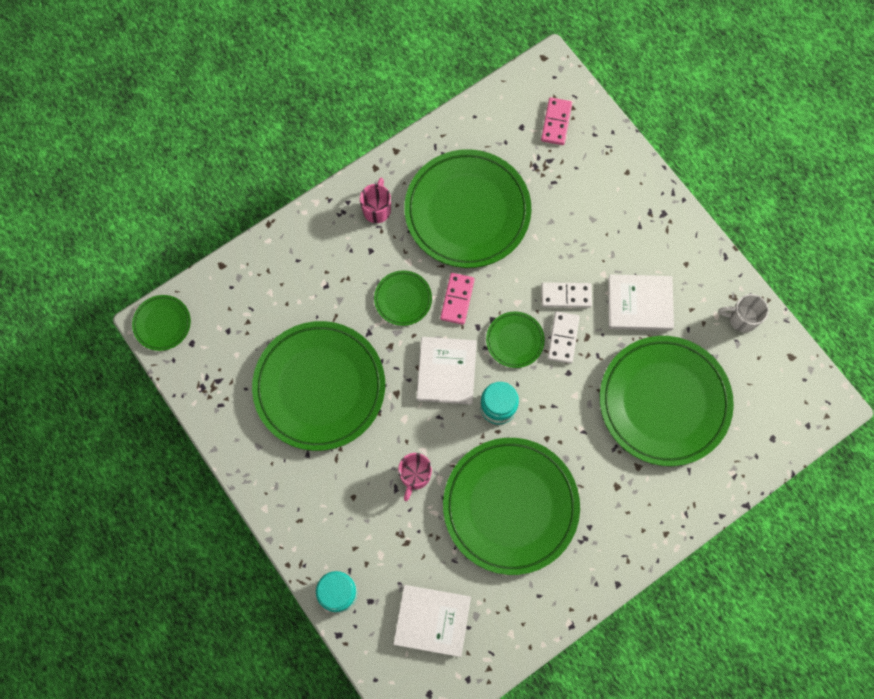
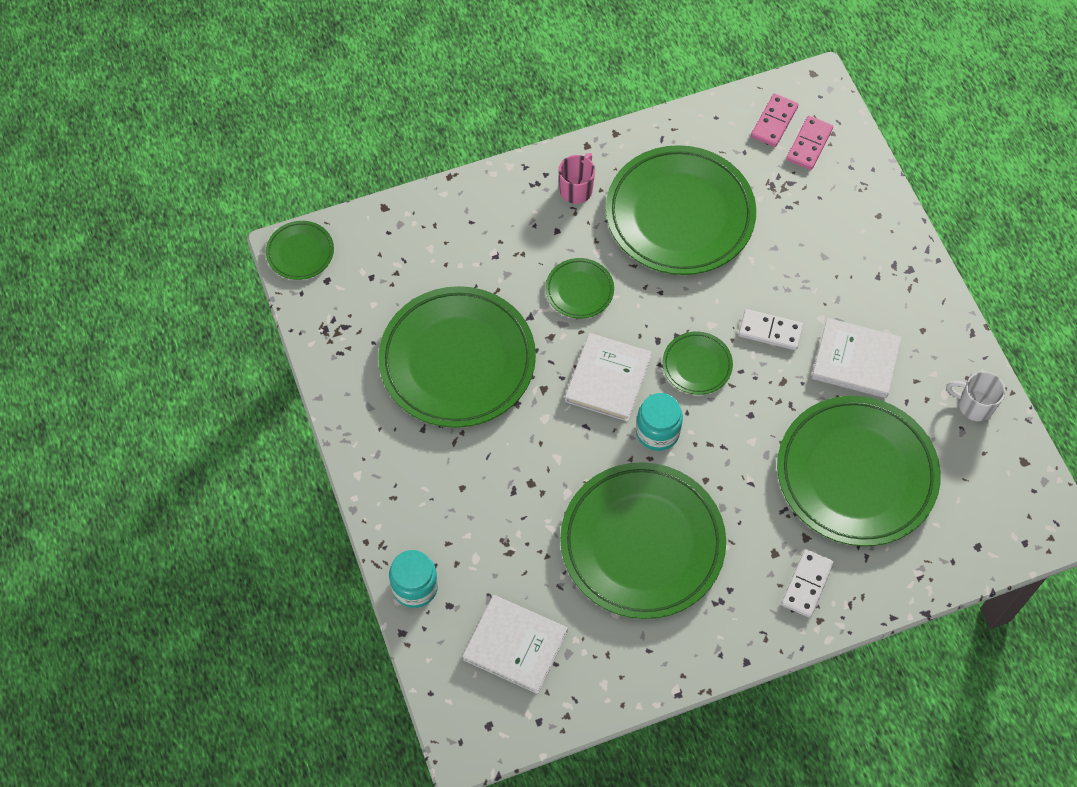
camera: 15 degrees right, 10 degrees down
pink mug [398,453,432,501] -> none
pink domino [440,273,475,325] -> pink domino moved to [751,93,799,147]
white domino [547,311,580,364] -> white domino moved to [781,549,834,618]

